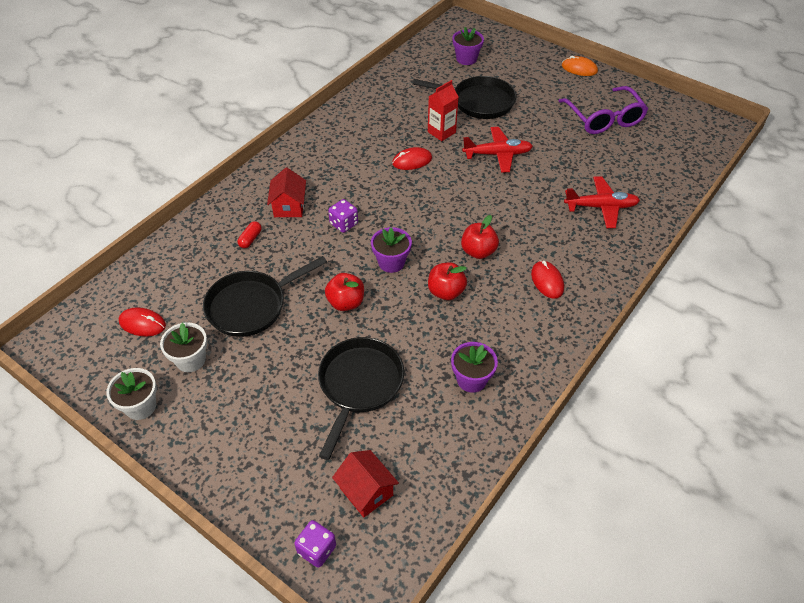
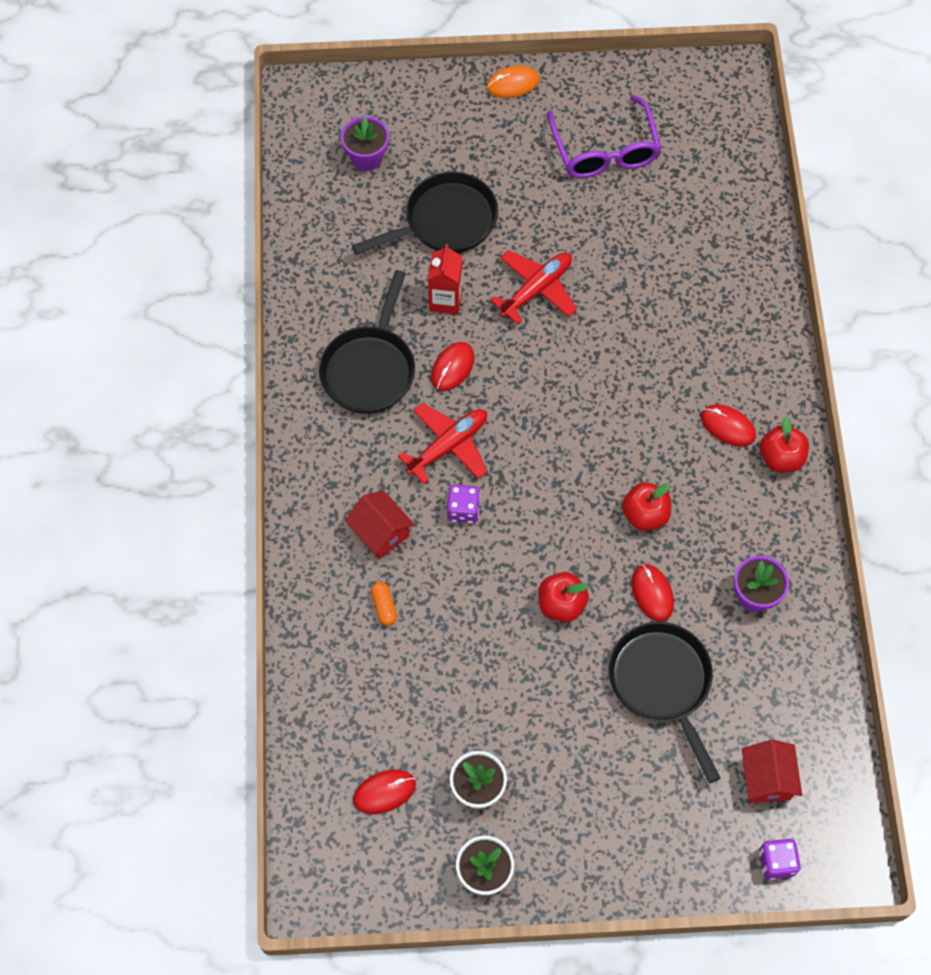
camera: 40 degrees left, 15 degrees up
black pan [203,256,327,337] -> black pan moved to [319,270,415,414]
red capsule [238,221,262,248] -> orange capsule [371,582,397,626]
red house [332,450,399,517] -> red house turned 75 degrees clockwise [742,740,802,803]
purple flower pot [371,227,412,273] -> none
red apple [461,215,499,259] -> red apple moved to [760,416,809,472]
purple glasses [559,86,648,134] -> purple glasses turned 45 degrees clockwise [547,95,661,178]
red plane [564,176,640,228] -> red plane moved to [398,403,488,484]
none -> red mouse [632,564,674,622]

